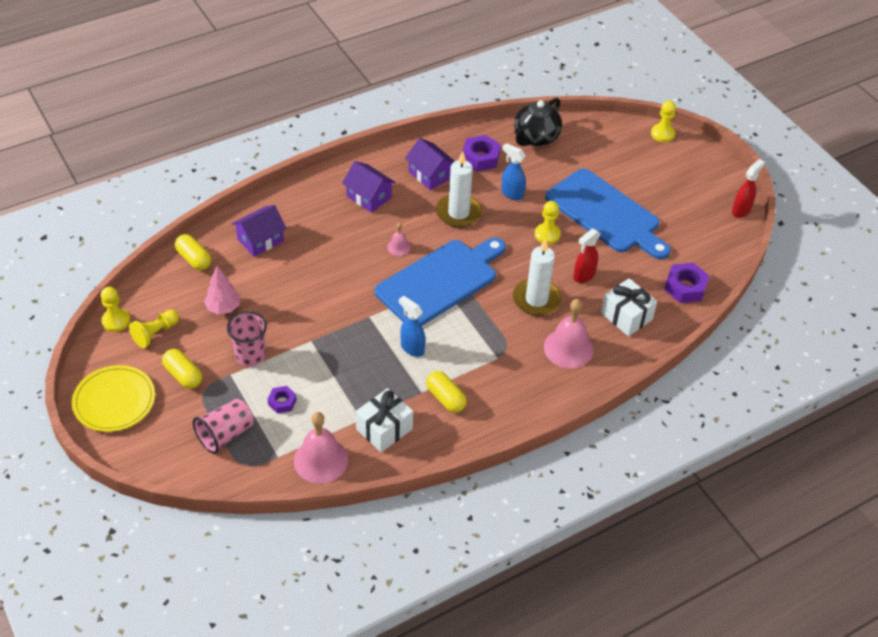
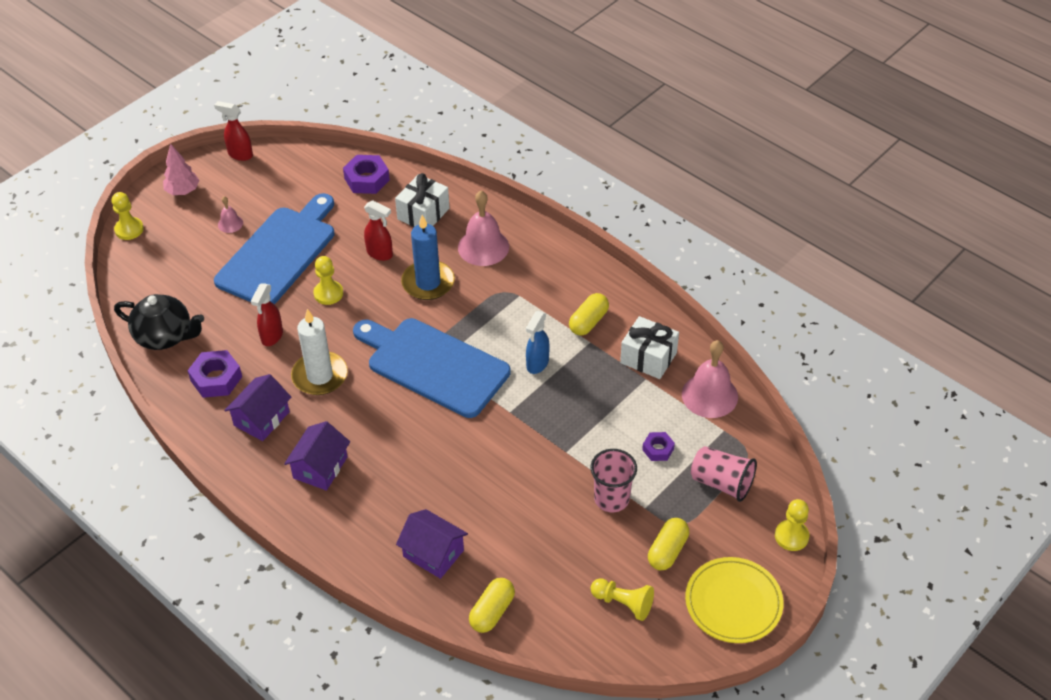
camera: 105 degrees left, 0 degrees up
yellow pawn [101,287,130,332] -> yellow pawn moved to [775,499,809,551]
pink tree [204,266,240,315] -> pink tree moved to [163,143,199,195]
pink bell [387,222,411,256] -> pink bell moved to [218,196,243,233]
blue spray bottle [501,143,526,200] -> red spray bottle [251,283,283,346]
white candle [513,238,562,316] -> blue candle [401,215,455,300]

